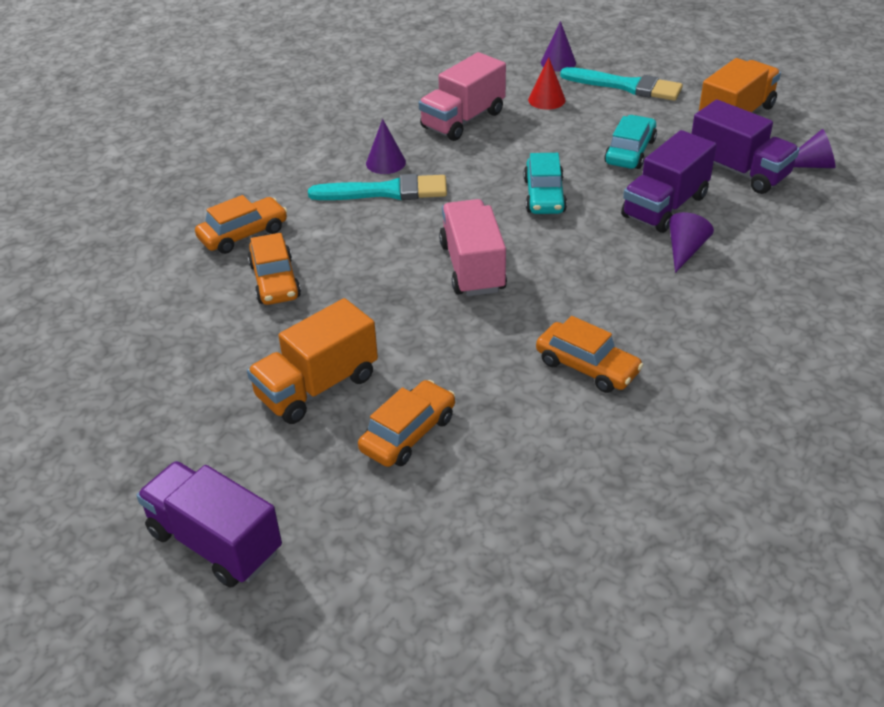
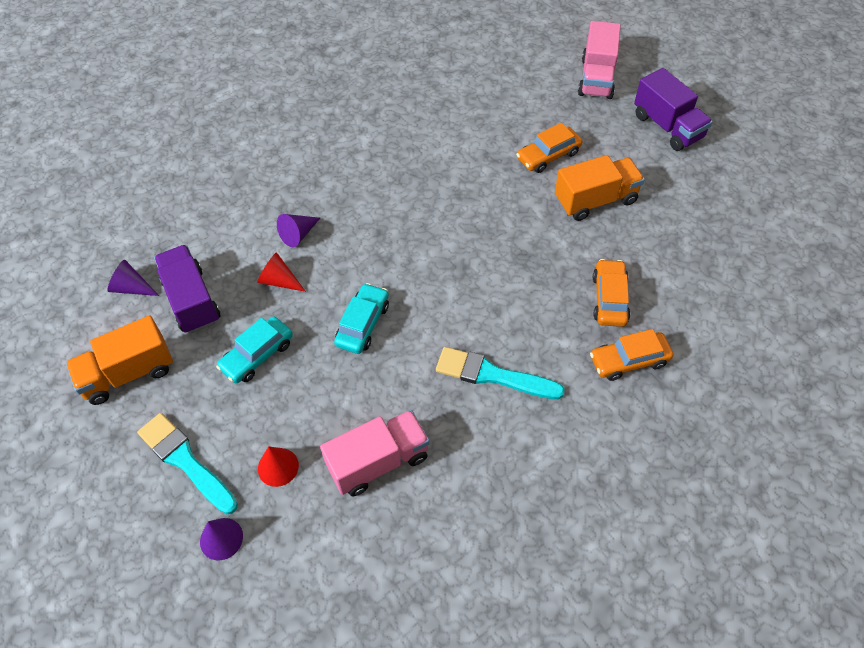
camera: 160 degrees left, 15 degrees up
purple cone [366,119,406,174] -> none
pink truck [439,199,507,296] -> pink truck moved to [578,21,621,99]
orange car [536,316,644,393] -> none
purple truck [621,130,716,233] -> red cone [257,252,306,292]

